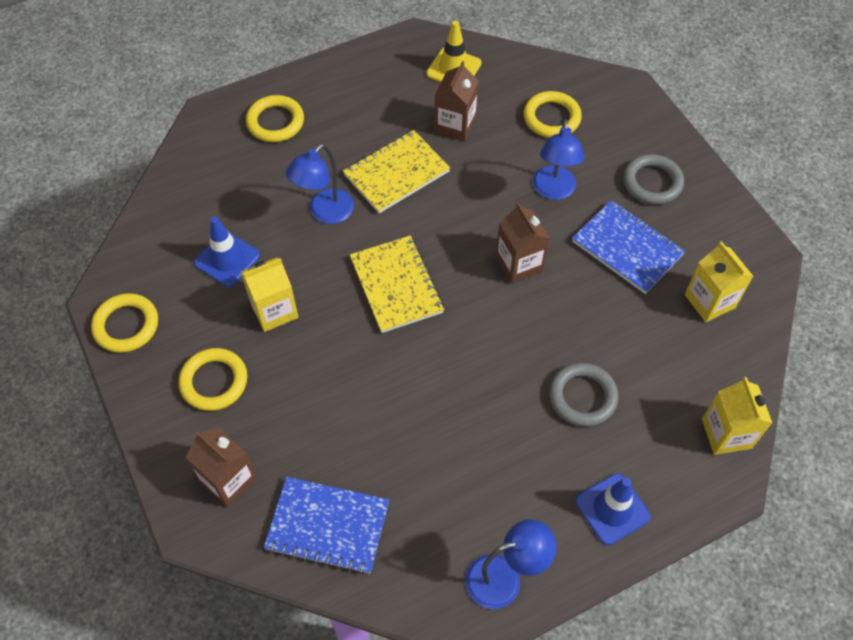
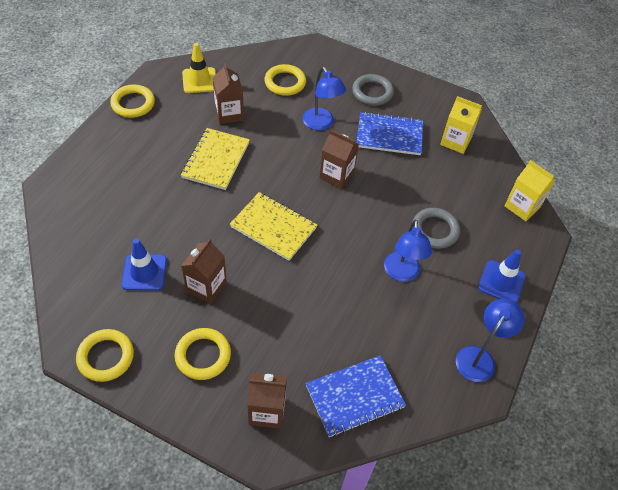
camera: 40 degrees left, 5 degrees down
yellow carton [241,257,298,332] -> brown carton [181,239,227,304]
yellow ring [246,95,304,142] -> yellow ring moved to [110,85,155,118]
blue lamp [286,144,354,224] -> blue lamp moved to [384,220,432,282]

